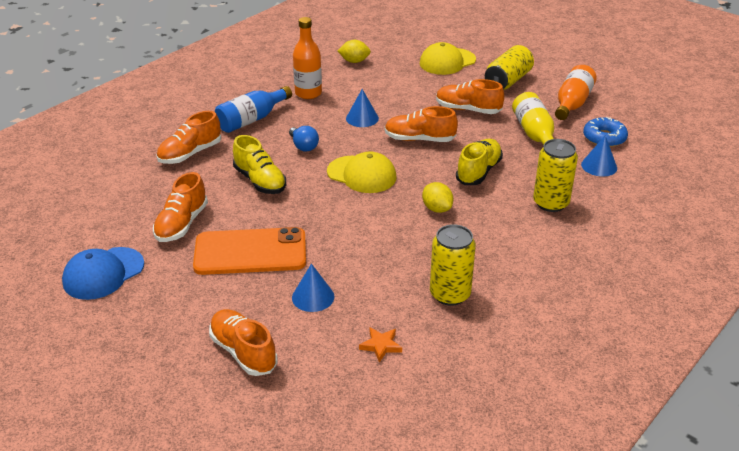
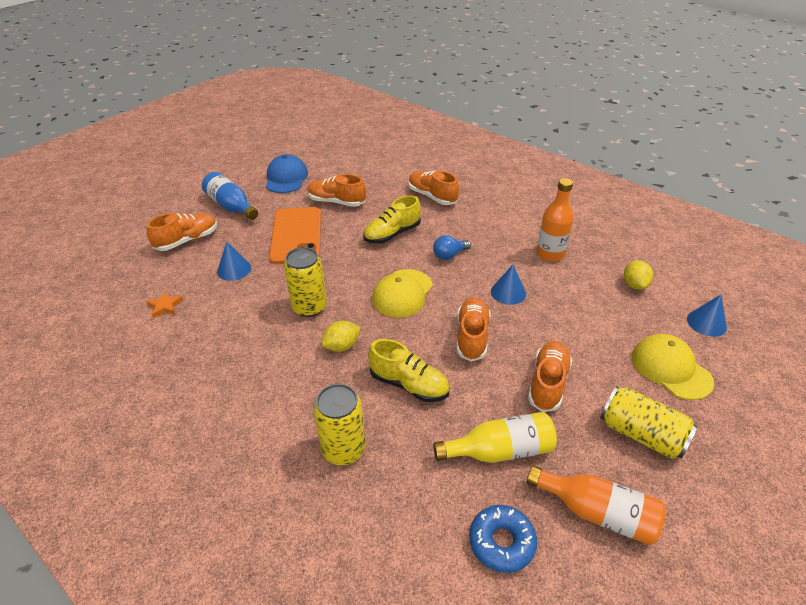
camera: 90 degrees right, 5 degrees up
blue cap [62,247,144,300] -> blue cap turned 45 degrees clockwise [266,154,308,193]
blue bottle [215,86,292,133] -> blue bottle moved to [202,172,258,220]
yellow can [430,224,476,306] -> yellow can moved to [284,247,327,317]
blue cone [581,135,617,176] -> blue cone moved to [687,295,727,337]

